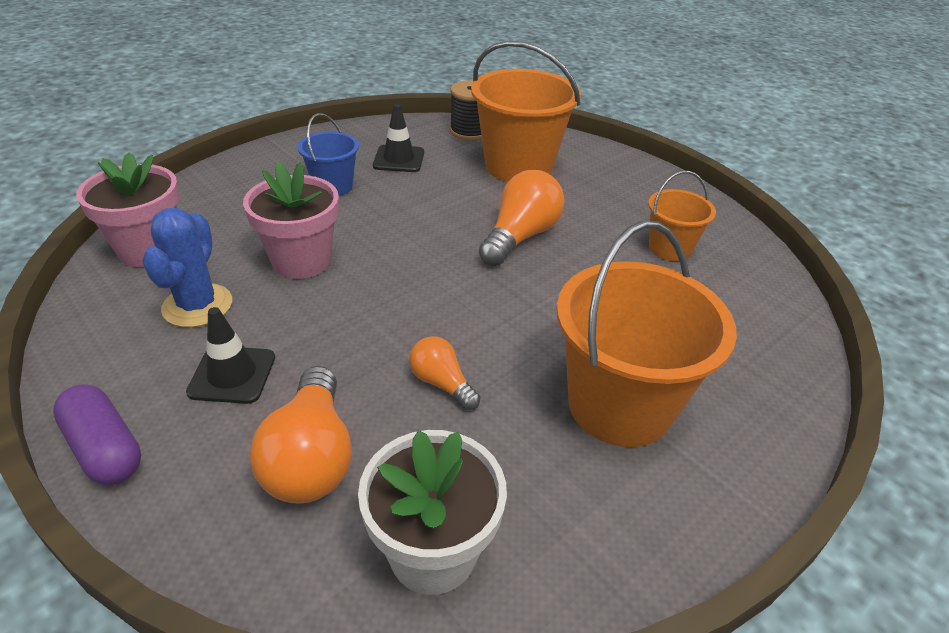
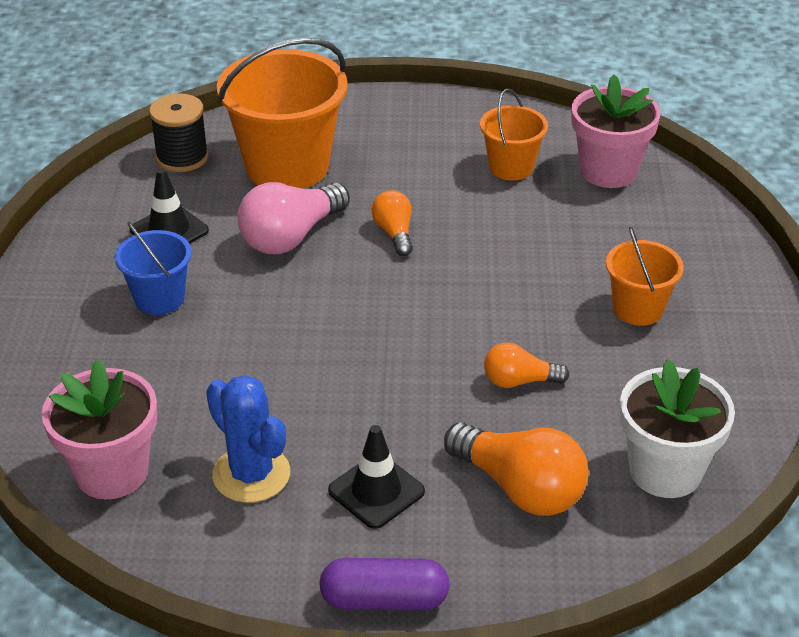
camera: 45 degrees left, 0 degrees up
pink flower pot [243,161,339,279] -> pink flower pot moved to [572,74,661,188]
orange light bulb [479,170,564,266] -> orange light bulb [371,190,413,256], size x0.57
orange bucket [556,221,737,447] -> orange bucket [606,227,684,326], size x0.53
none -> pink light bulb [237,182,350,255]

